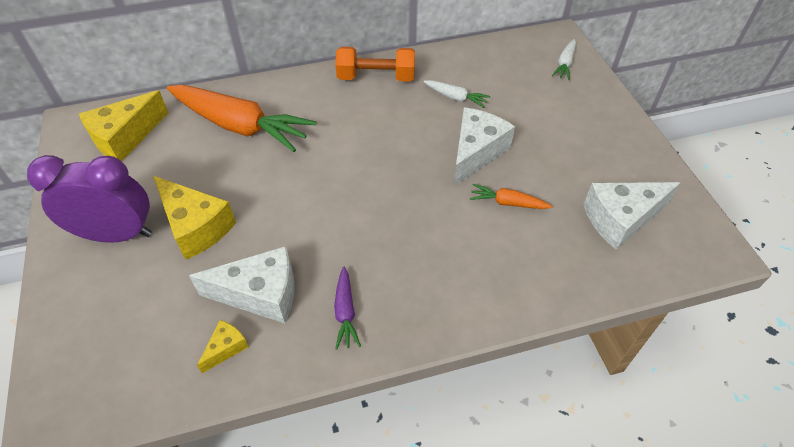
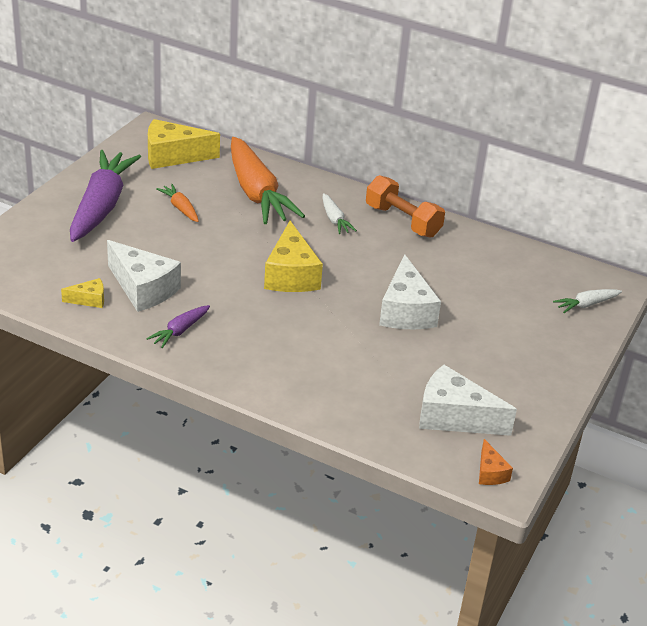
camera: 40 degrees right, 15 degrees down
purple clock [27,155,152,243] -> purple carrot [70,150,141,242]
yellow cheese [153,176,236,260] -> yellow cheese moved to [264,221,323,292]
white carrot [424,80,490,108] -> white carrot moved to [323,193,357,234]
white cheese [453,107,515,187] -> white cheese turned 105 degrees clockwise [379,254,441,329]
orange carrot [470,184,552,209] -> orange carrot moved to [156,184,199,222]
none -> orange cheese [479,439,513,485]

